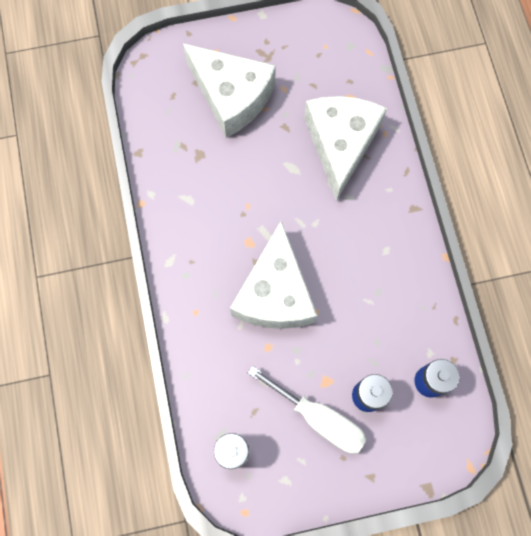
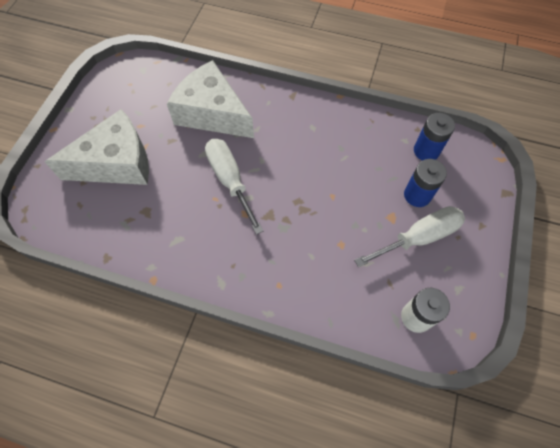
camera: 60 degrees left, 10 degrees down
white cheese [230,221,317,329] -> none
none -> white screwdriver [205,139,263,235]

